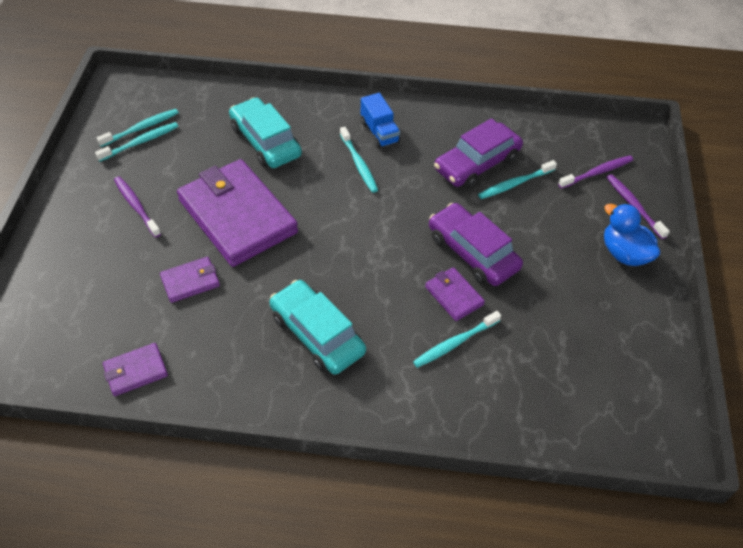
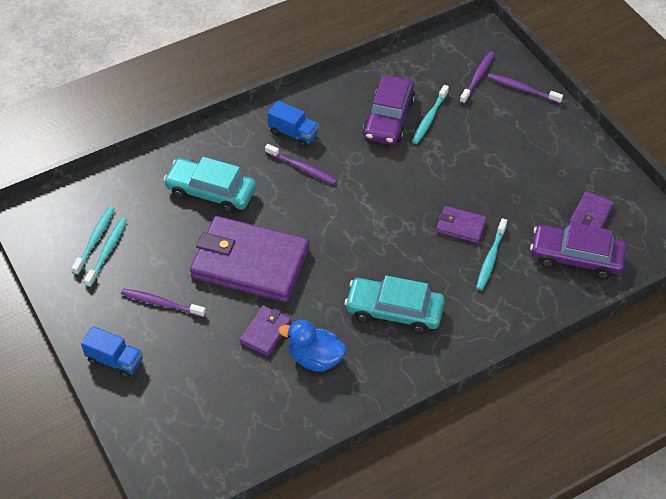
camera: 35 degrees left, 0 degrees up
purple wallet [103,343,168,396] -> purple wallet moved to [569,191,614,228]
turquoise toothbrush [340,127,378,193] -> purple toothbrush [265,144,338,185]
purple car [429,203,523,286] -> purple car moved to [530,222,627,279]
blue duck [604,204,660,266] -> blue duck moved to [278,320,346,372]
none -> blue truck [81,326,143,378]

